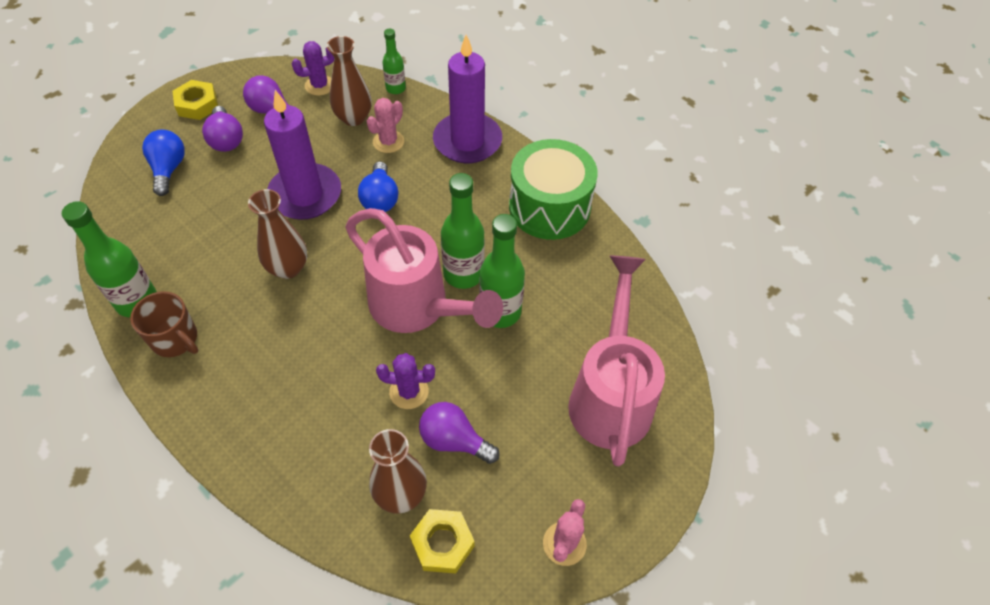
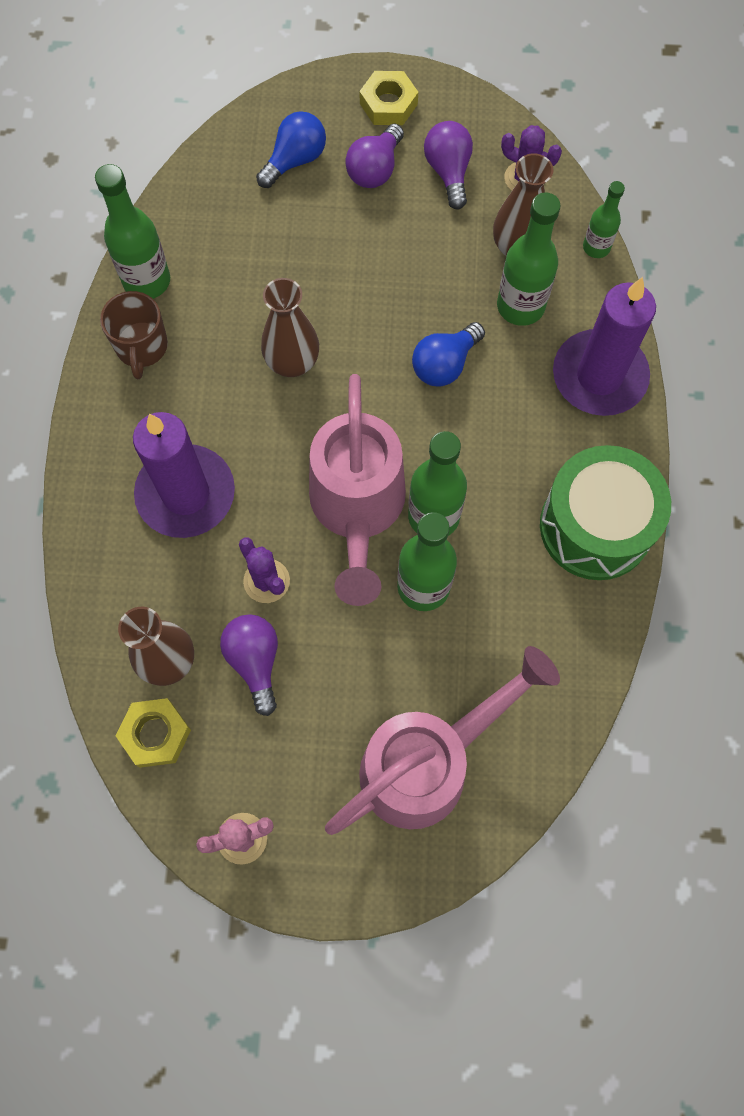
camera: 50 degrees right, 15 degrees up
purple candle [264,90,341,220] -> purple candle moved to [133,412,235,538]
pink cactus [367,98,404,153] -> green bottle [497,192,561,326]

